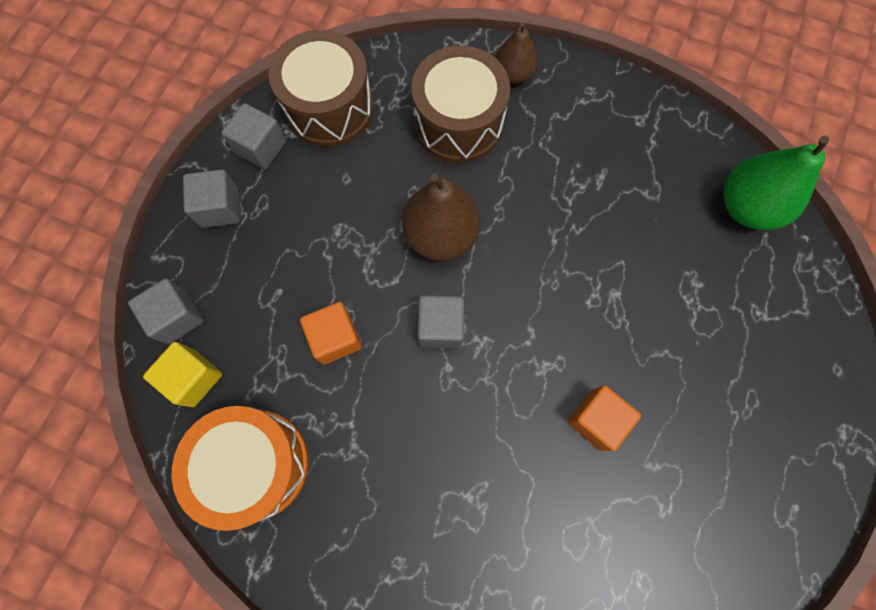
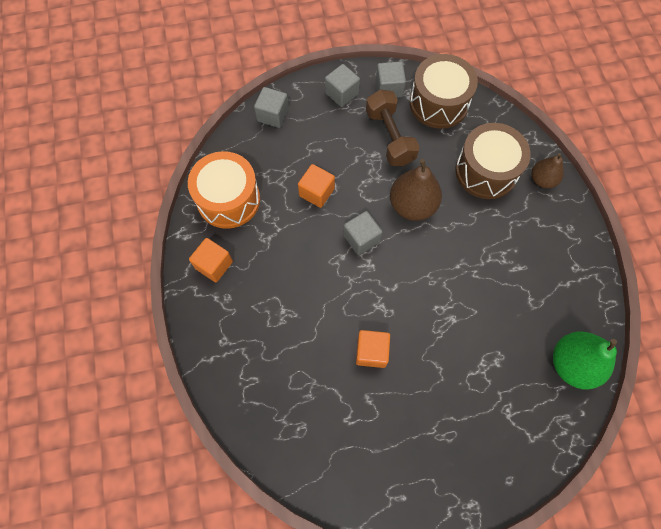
camera: 55 degrees right, 5 degrees down
yellow cube [143,342,223,407] -> none
none -> orange cube [189,238,233,282]
none -> brown dumbbell [366,90,420,166]

